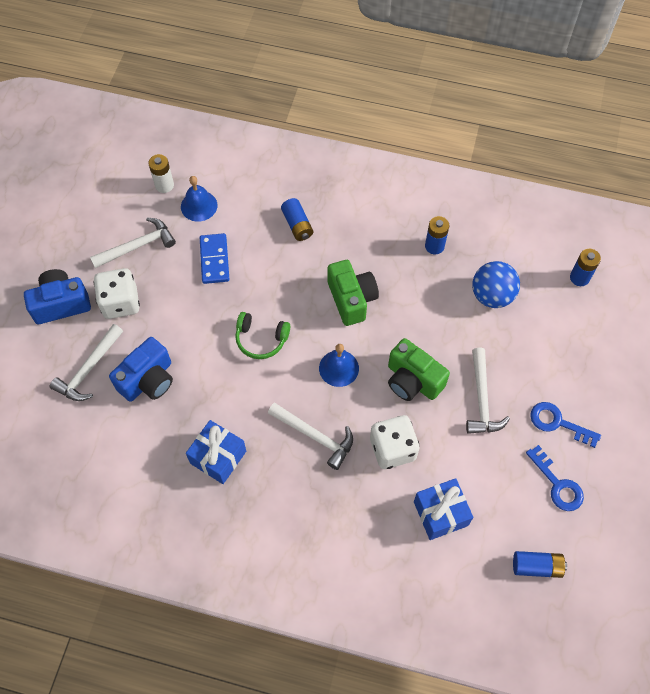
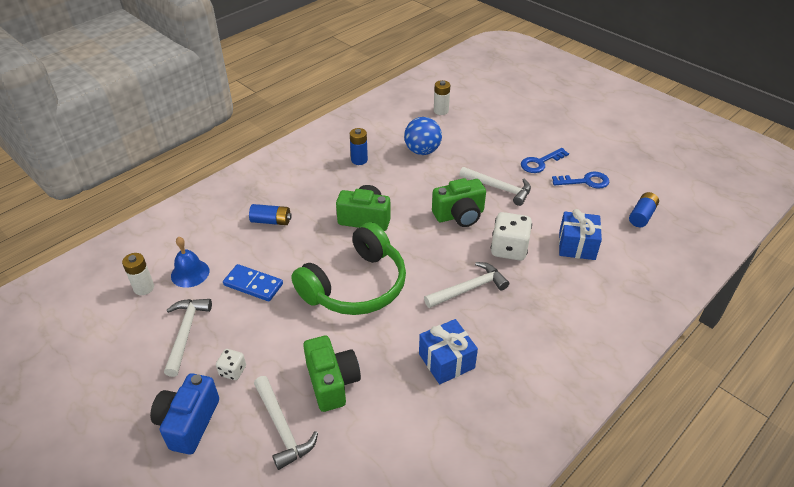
camera: 60 degrees left, 20 degrees down
white dice [94,268,140,319] -> white dice [216,349,246,380], size x0.54
blue camera [109,337,173,402] -> green camera [303,336,361,412]
green headphones [235,312,290,359] -> green headphones [291,222,406,315], size x2.03
blue bell [319,344,359,387] -> none
blue battery [570,249,601,286] -> white battery [434,80,450,115]

